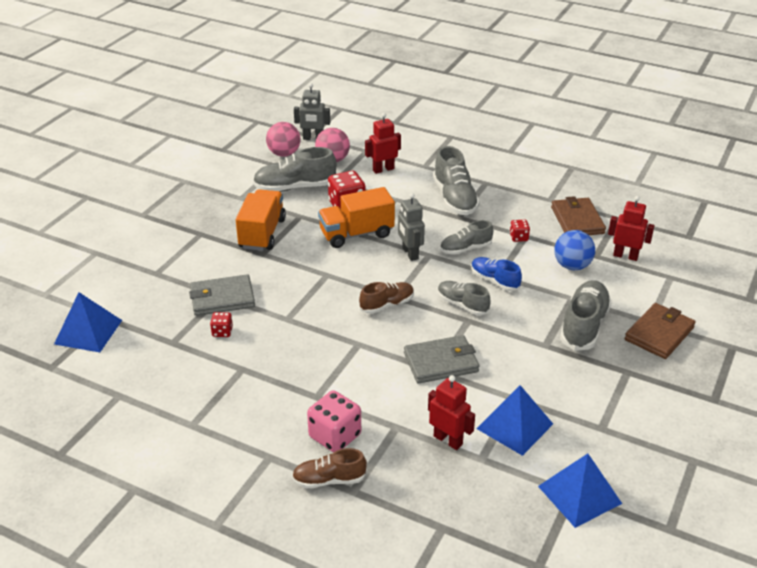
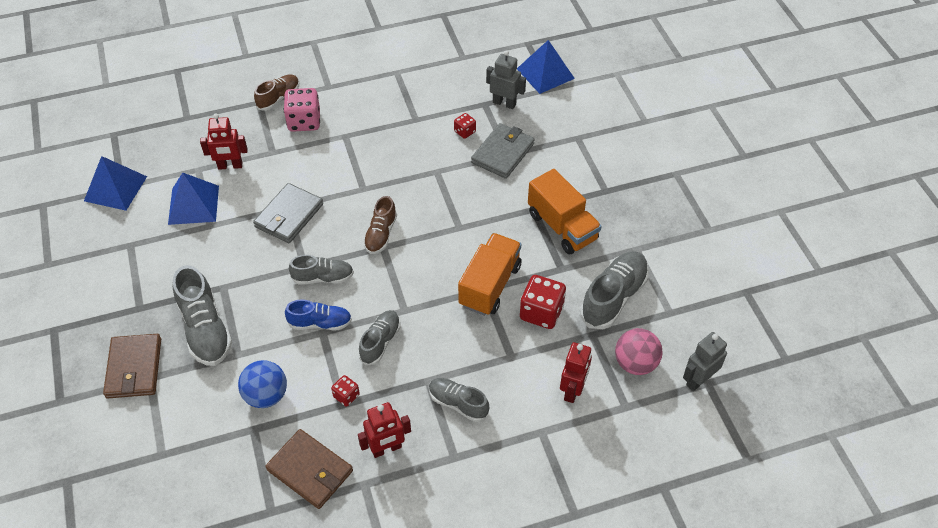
camera: 135 degrees right, 15 degrees up
pink ball [266,122,300,157] -> none
grey robot [398,193,425,261] -> grey robot moved to [486,50,526,109]
grey shoe [433,146,480,215] -> grey shoe [429,378,489,422], size x0.62
red robot [608,196,654,261] -> red robot moved to [358,402,411,458]

